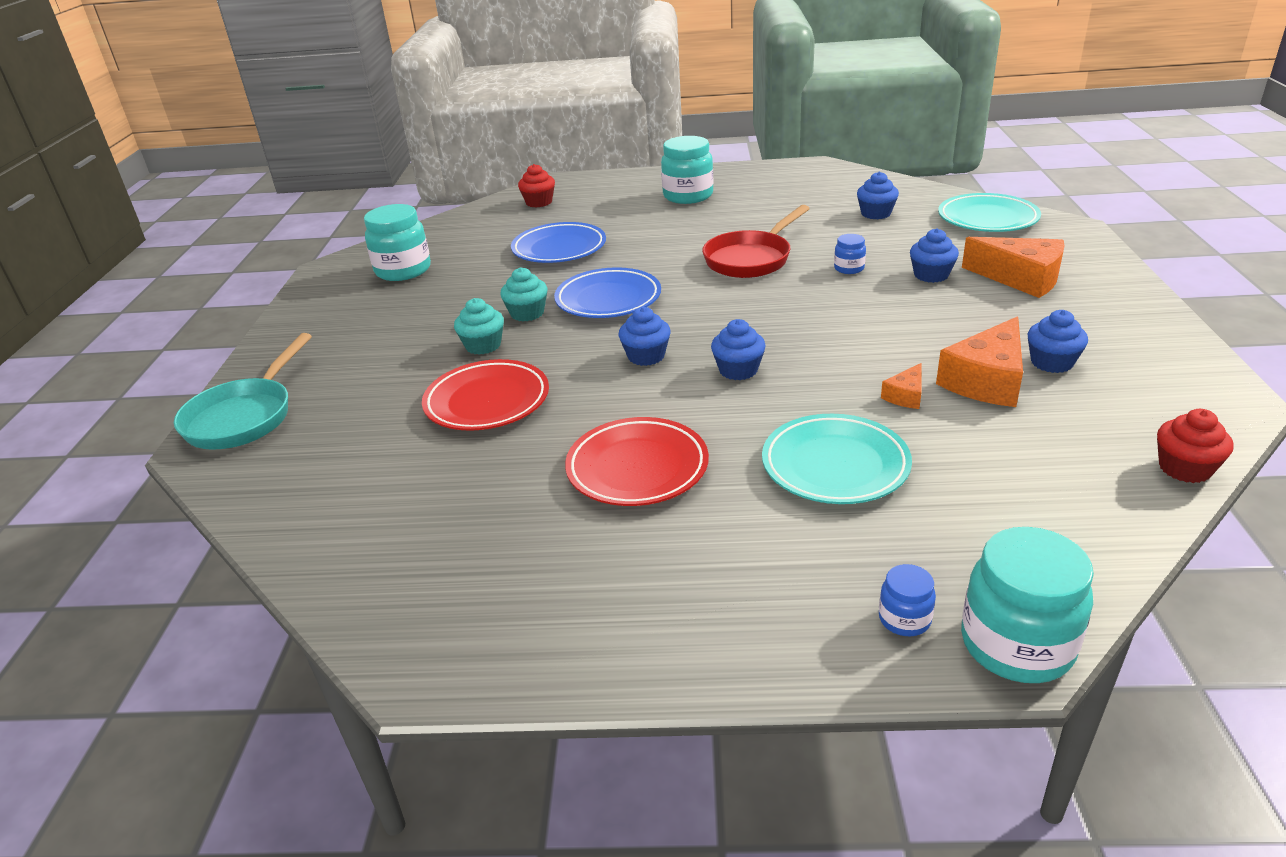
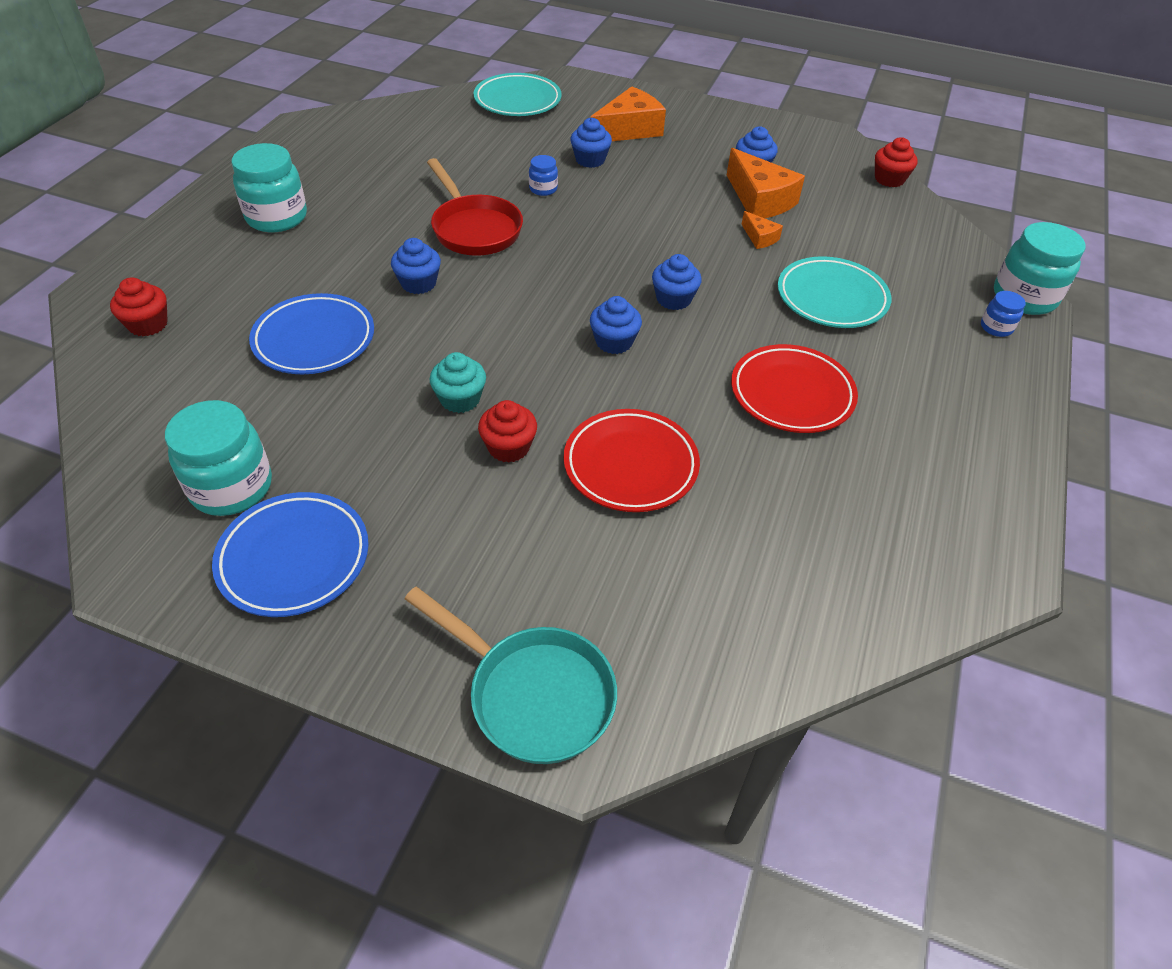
camera: 75 degrees left, 15 degrees up
turquoise cupcake [454,298,504,355] -> red cupcake [478,400,537,463]
blue plate [554,267,661,318] -> blue plate moved to [212,492,369,617]
blue cupcake [857,172,899,219] -> blue cupcake moved to [391,238,441,294]

